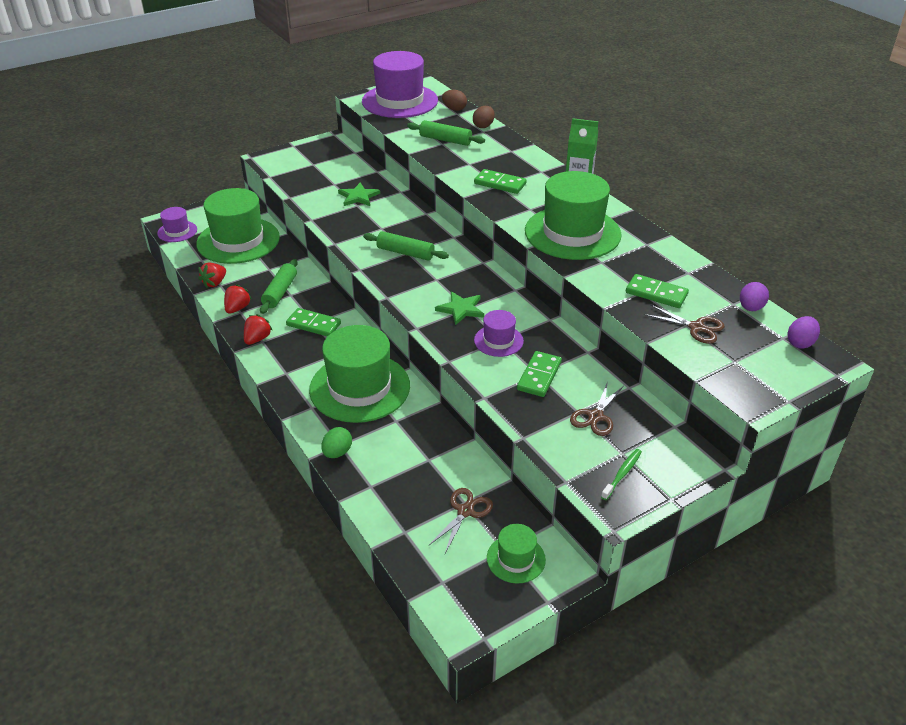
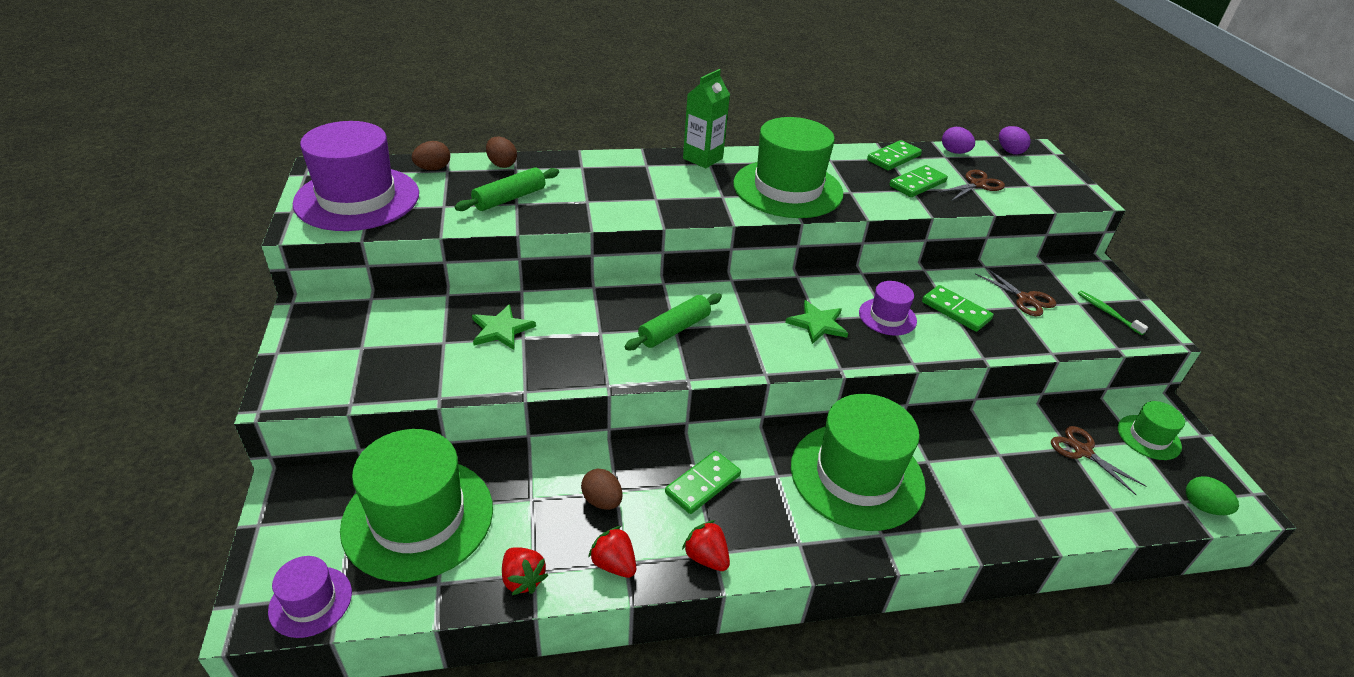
camera: 70 degrees left, 0 degrees up
green rolling pin [260,259,298,314] -> brown egg [581,469,623,510]
green egg [321,427,352,458] -> green egg moved to [1186,476,1239,515]
green domino [474,169,527,194] -> green domino moved to [867,140,922,170]

